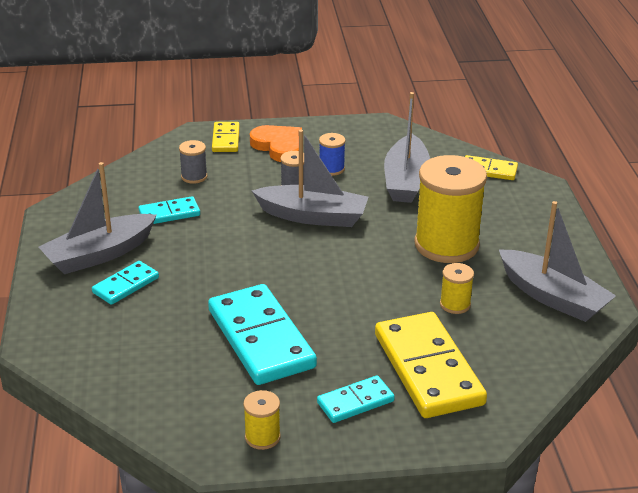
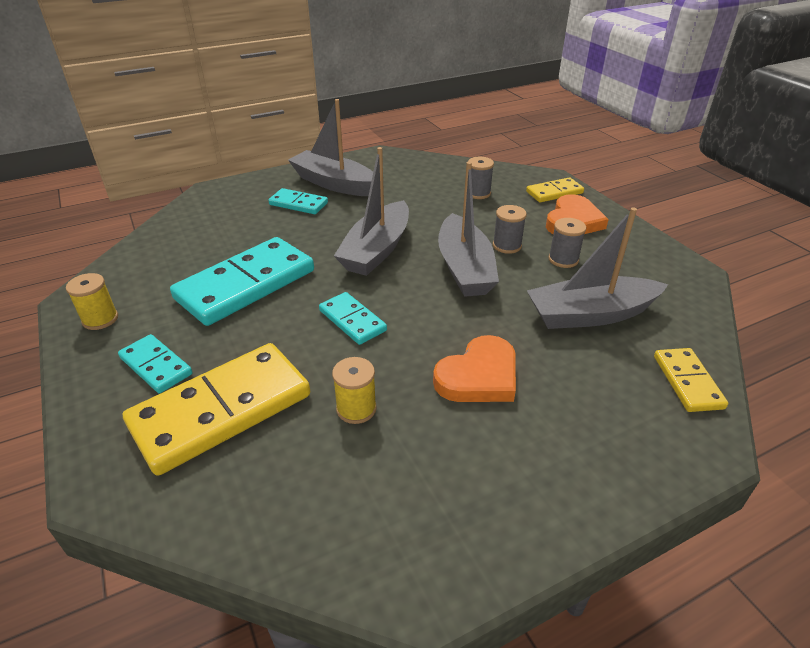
camera: 70 degrees right, 5 degrees up
turquoise domino [139,196,200,224] -> turquoise domino moved to [319,292,387,345]
blue spool [319,133,346,176] -> grey spool [548,218,586,268]
yellow spool [414,155,487,263] -> orange heart [433,335,516,402]
grey boat [499,201,616,322] -> grey boat moved to [334,147,409,276]

